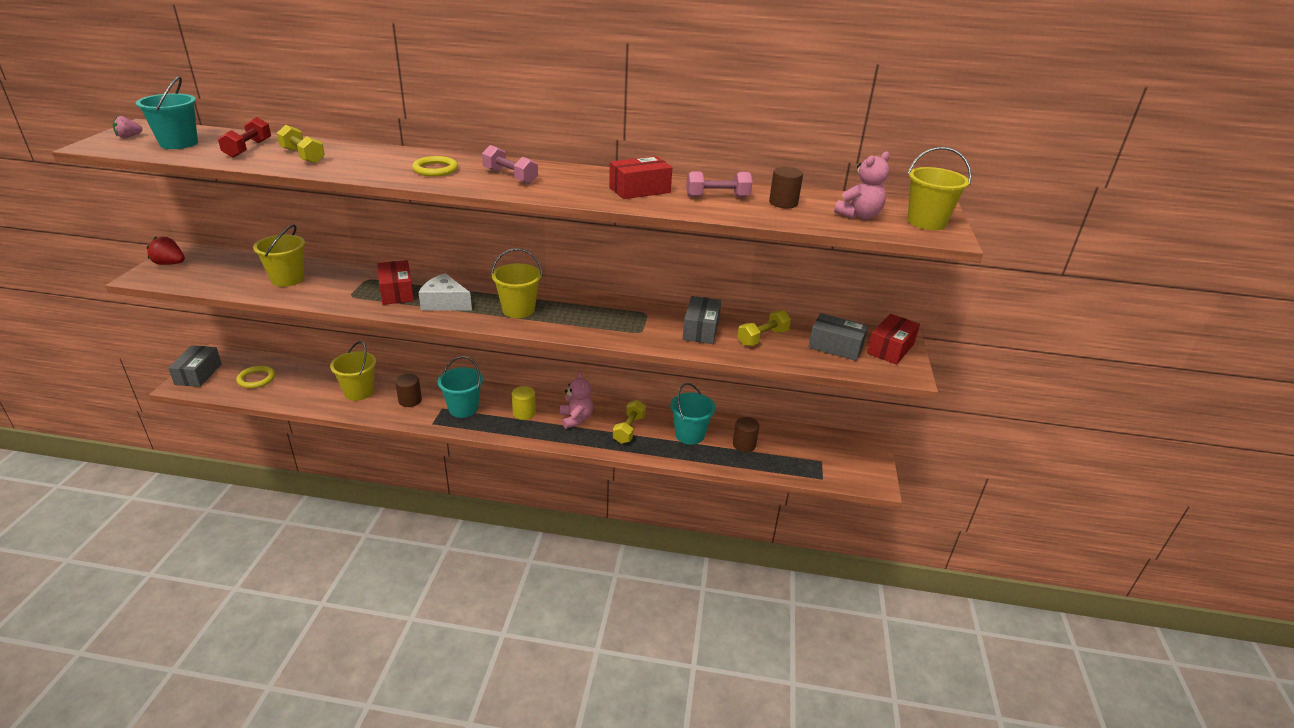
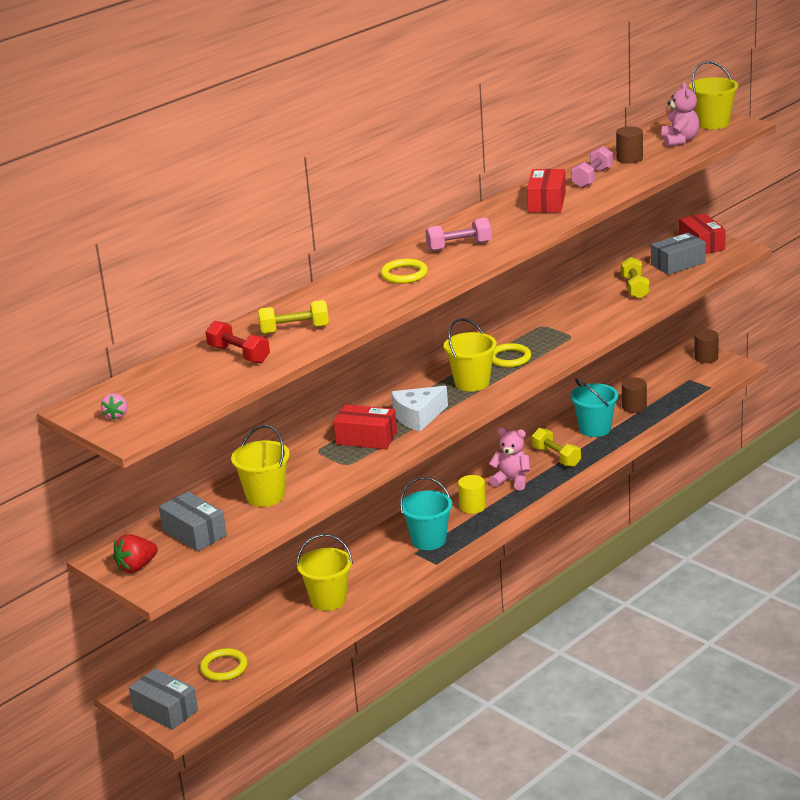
camera: 50 degrees left, 5 degrees down
turquoise bucket [136,76,198,149] -> none
brown cylinder [395,374,422,407] -> brown cylinder moved to [694,329,719,363]
grey box [683,296,721,344] -> grey box moved to [159,491,227,551]
none -> yellow ring [492,343,531,367]

